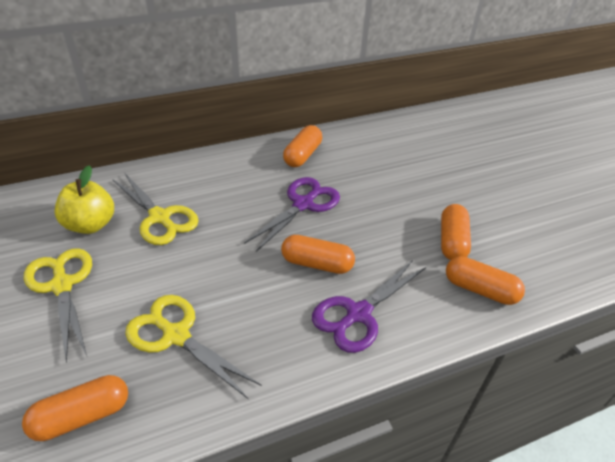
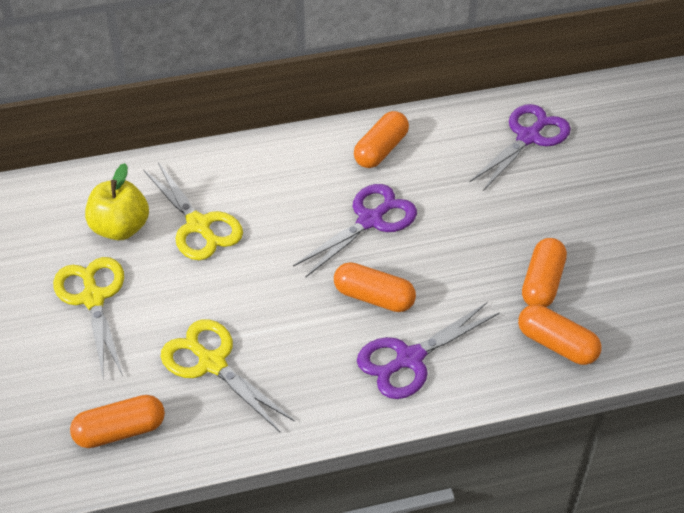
camera: 10 degrees right, 5 degrees up
none -> purple scissors [469,104,571,191]

